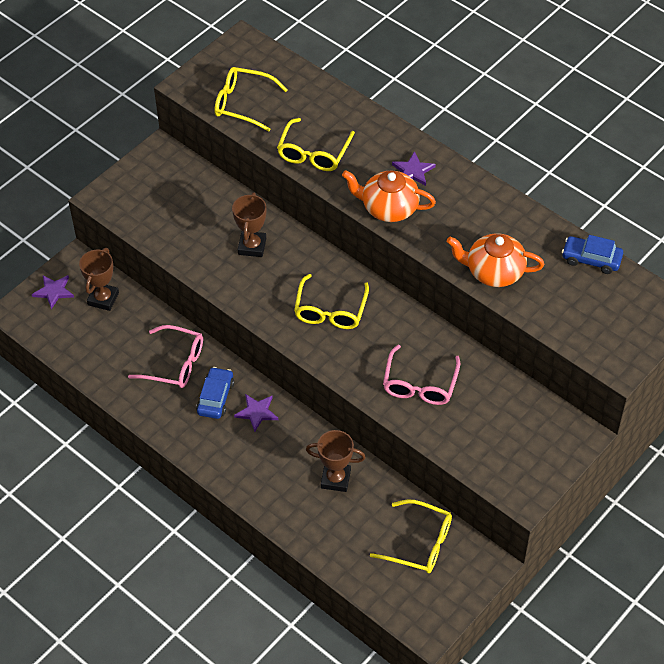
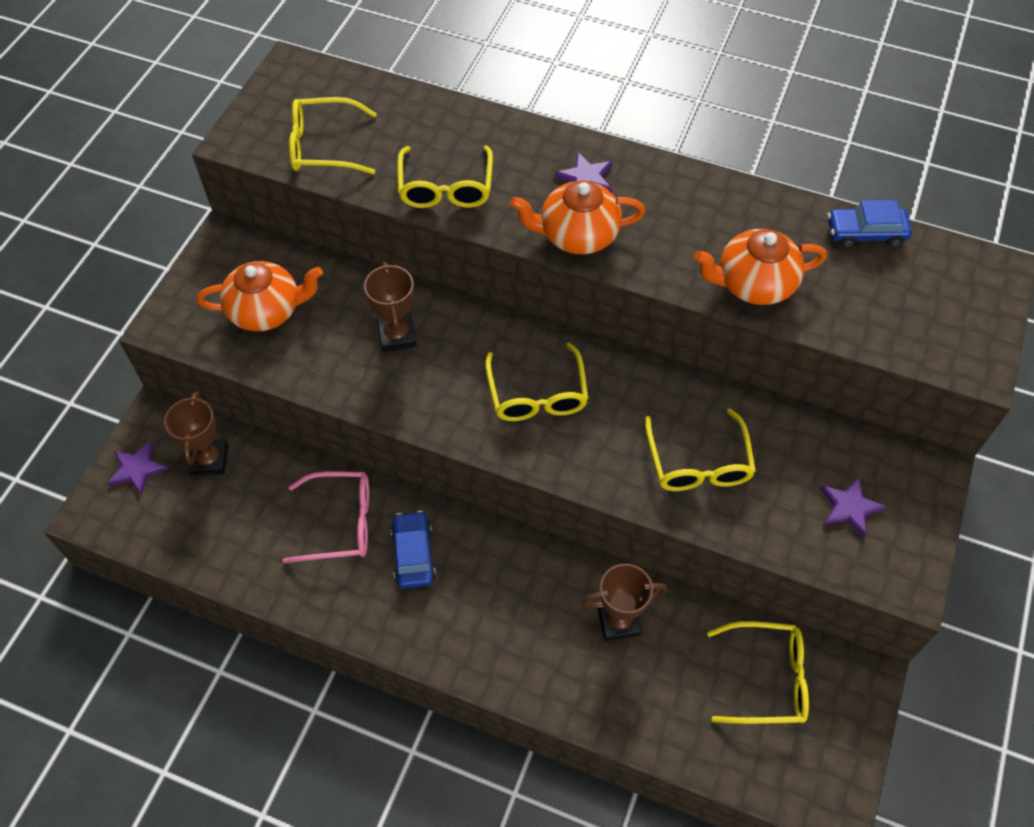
camera: 20 degrees left, 5 degrees up
purple star [234,394,278,432] -> purple star moved to [820,476,886,538]
pink glasses [383,345,460,405] -> yellow glasses [645,408,756,491]
none -> orange teapot [197,261,323,331]

